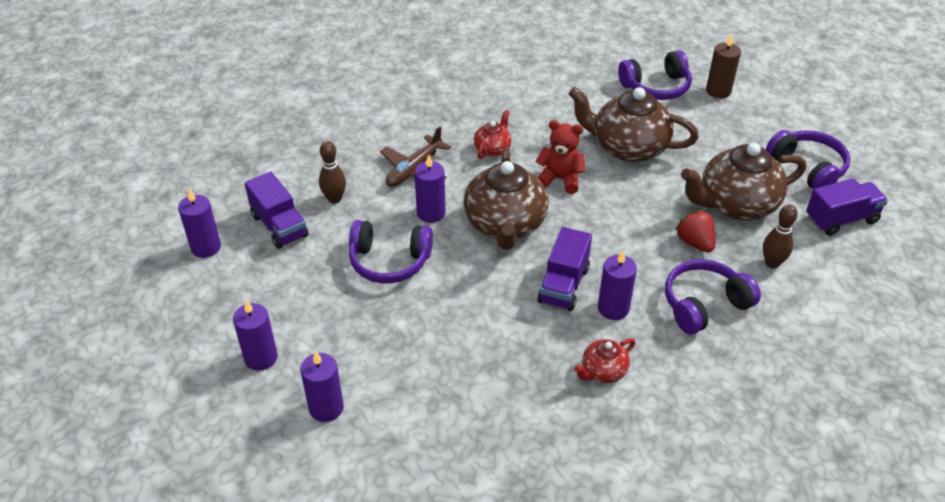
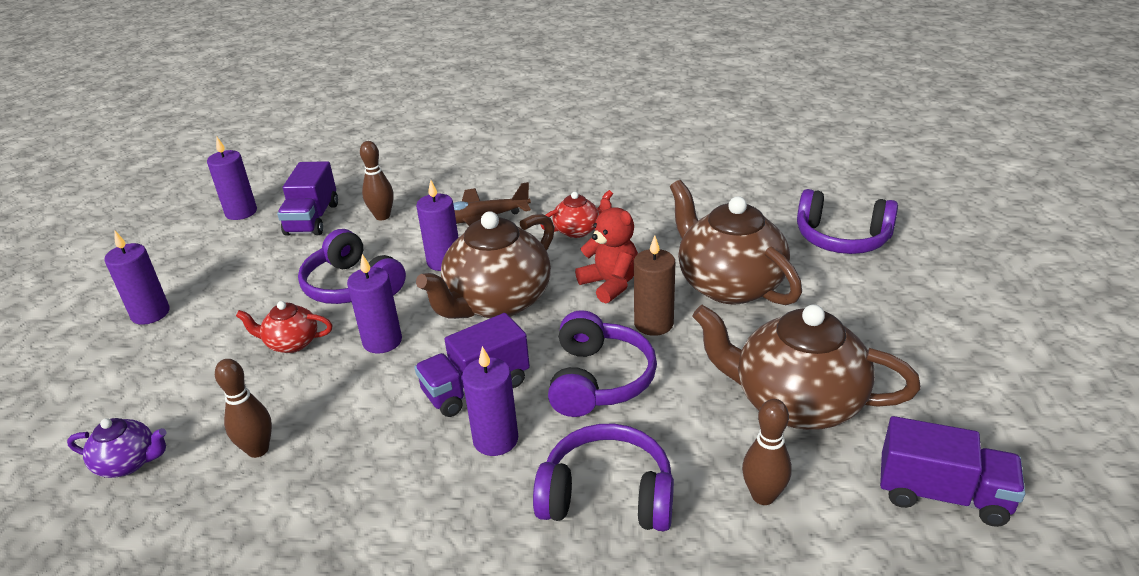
camera: 40 degrees right, 10 degrees down
purple candle [300,351,344,422] -> purple candle moved to [347,254,402,354]
red teapot [574,338,635,383] -> red teapot moved to [236,301,333,353]
red strawberry [675,210,716,253] -> none
brown candle [706,34,741,99] -> brown candle moved to [634,236,675,336]
purple headphones [766,130,851,189] -> purple headphones moved to [548,310,657,417]
none -> purple teapot [67,418,166,478]
none -> brown bowling pin [215,359,272,458]

